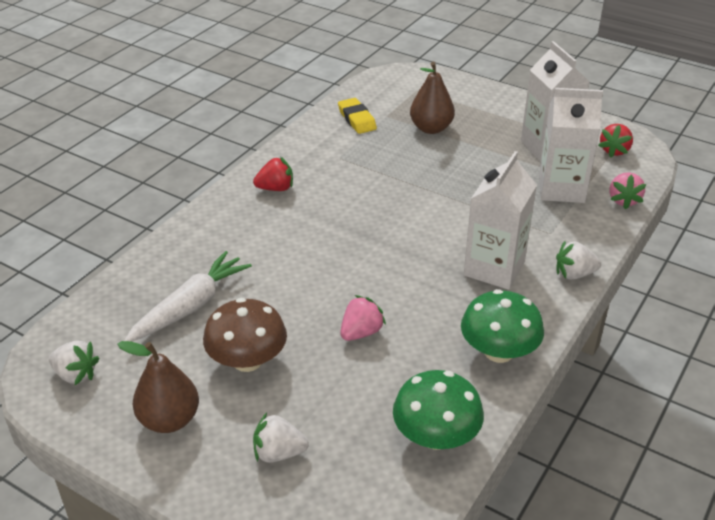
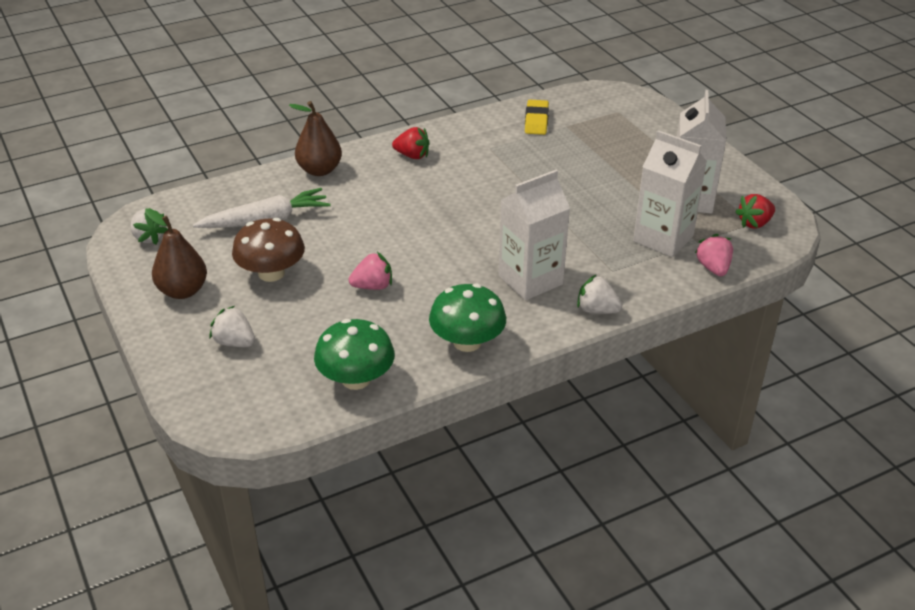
camera: 30 degrees right, 0 degrees up
brown pear [410,62,455,134] -> brown pear moved to [289,101,342,176]
pink strawberry [609,172,646,209] -> pink strawberry turned 135 degrees clockwise [695,234,733,276]

